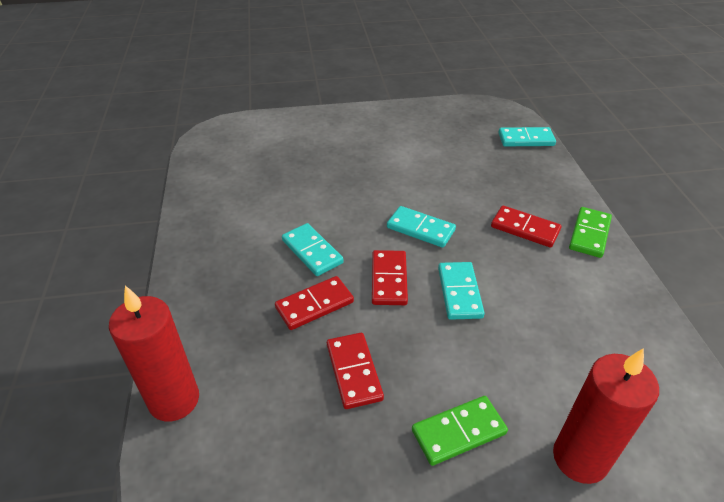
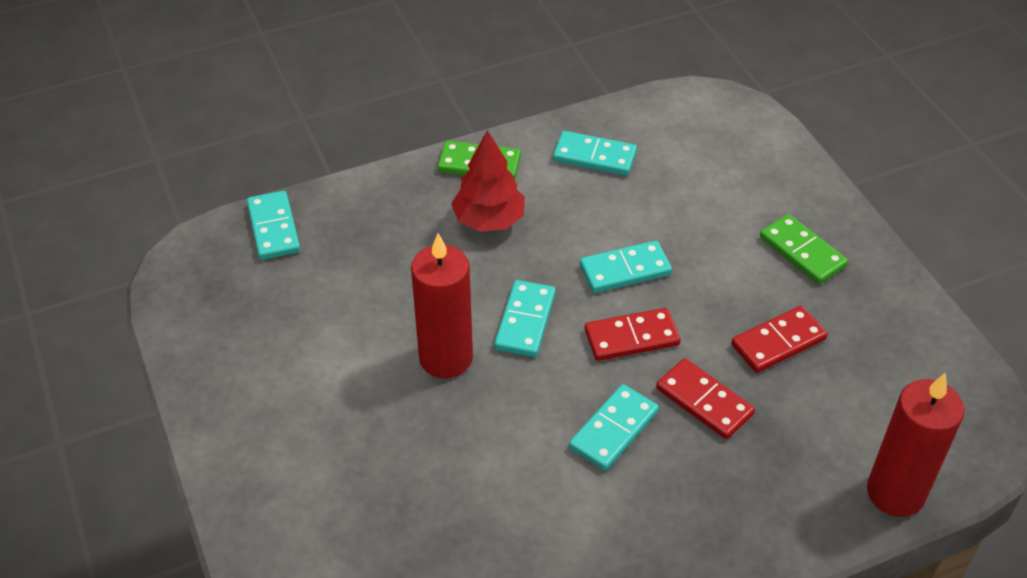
camera: 105 degrees left, 5 degrees up
red domino [491,206,561,248] -> red tree [451,130,525,232]
red candle [553,348,659,484] -> red candle moved to [411,233,473,378]
none -> turquoise domino [553,131,637,176]

